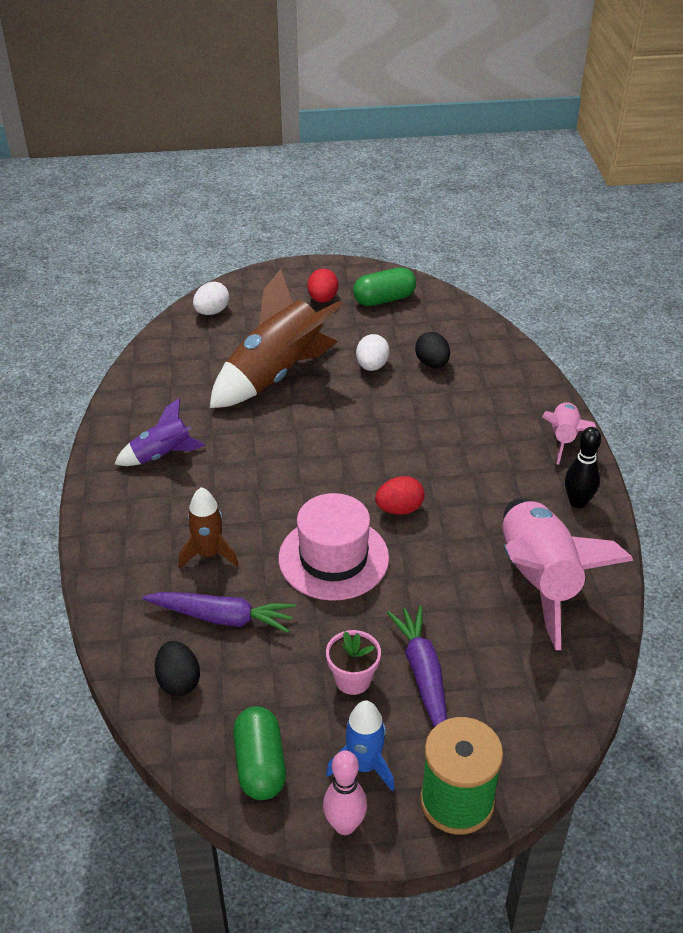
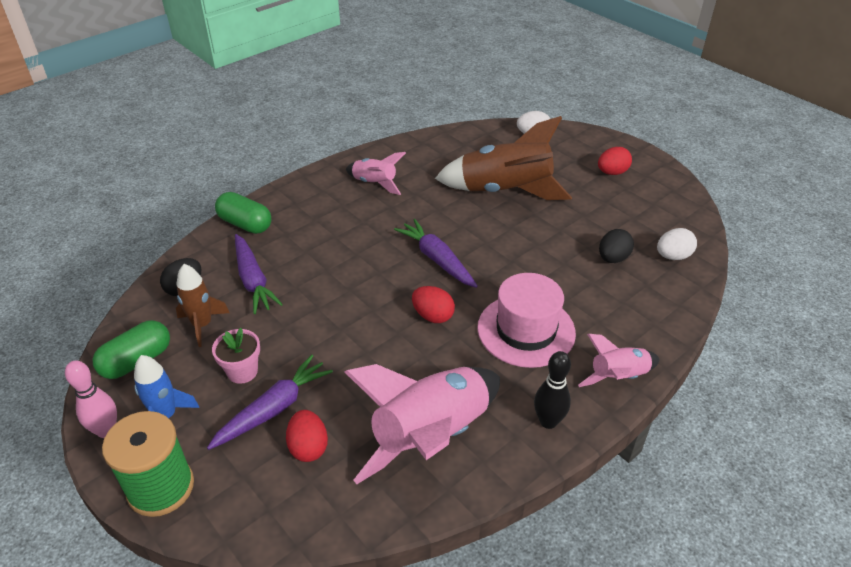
camera: 55 degrees right, 0 degrees up
purple rocket [115,398,205,466] -> pink rocket [346,152,406,195]
brown rocket [179,487,238,568] -> brown rocket moved to [176,264,230,347]
pink hat [278,493,389,601] -> pink hat moved to [477,273,576,368]
green capsule [353,267,416,306] -> green capsule moved to [215,192,271,234]
white egg [356,334,390,371] -> white egg moved to [657,228,697,260]
none -> red egg [286,410,328,462]
none -> purple carrot [394,219,478,288]

